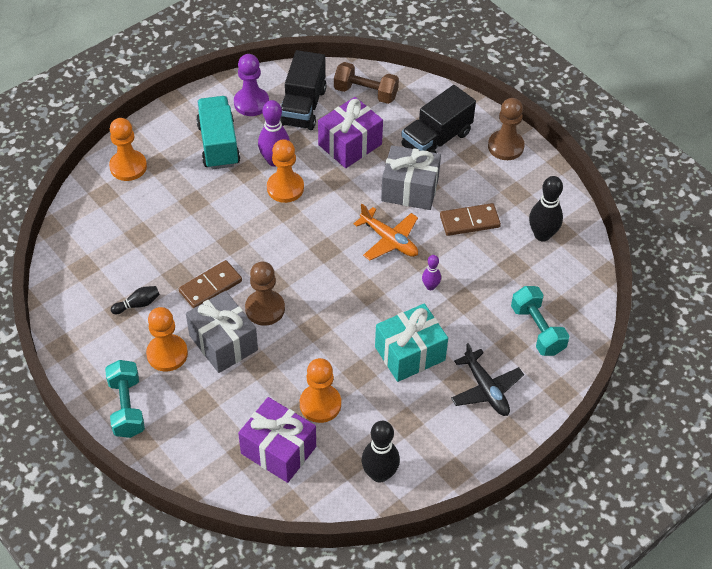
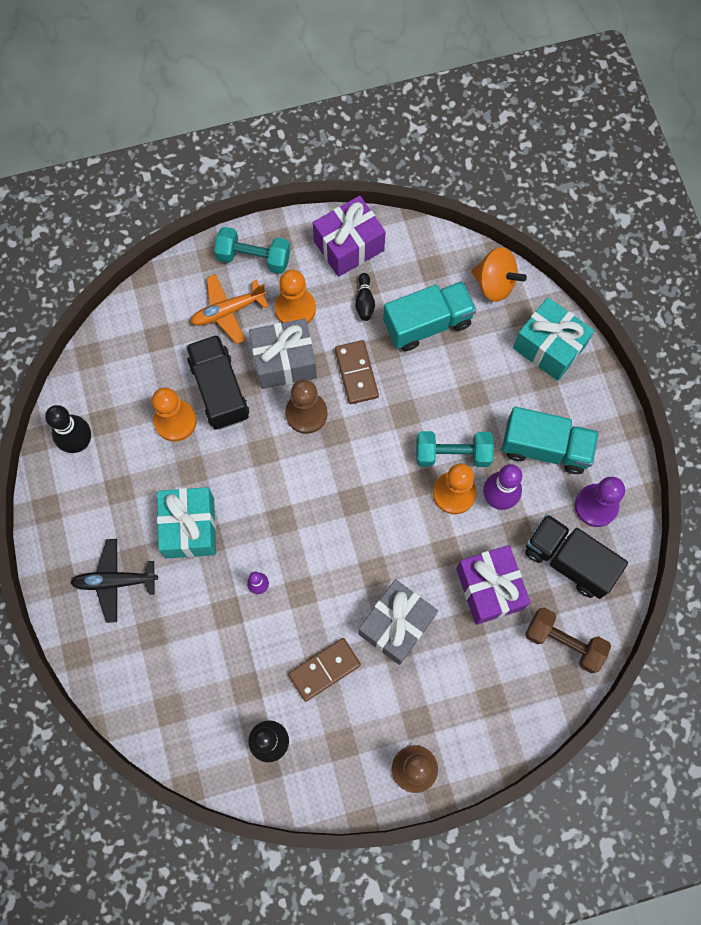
camera: 115 degrees right, 20 degrees up
orange pawn [109,118,147,181] -> turquoise gift [513,297,594,381]
purple gift [238,397,316,483] -> purple gift moved to [313,196,385,277]
brown dumbbell [334,62,399,104] -> brown dumbbell turned 75 degrees clockwise [525,607,611,673]
orange plane [354,204,418,260] -> orange plane moved to [190,274,269,344]
black truck [401,85,476,153] -> black truck moved to [186,335,249,430]
brown domino [440,203,501,236] -> brown domino turned 45 degrees clockwise [288,638,361,702]
turquoise dumbbell [511,286,569,356] -> turquoise dumbbell moved to [416,431,494,467]
none -> turquoise truck [383,281,476,351]
none -> orange spinning top [471,247,527,302]

